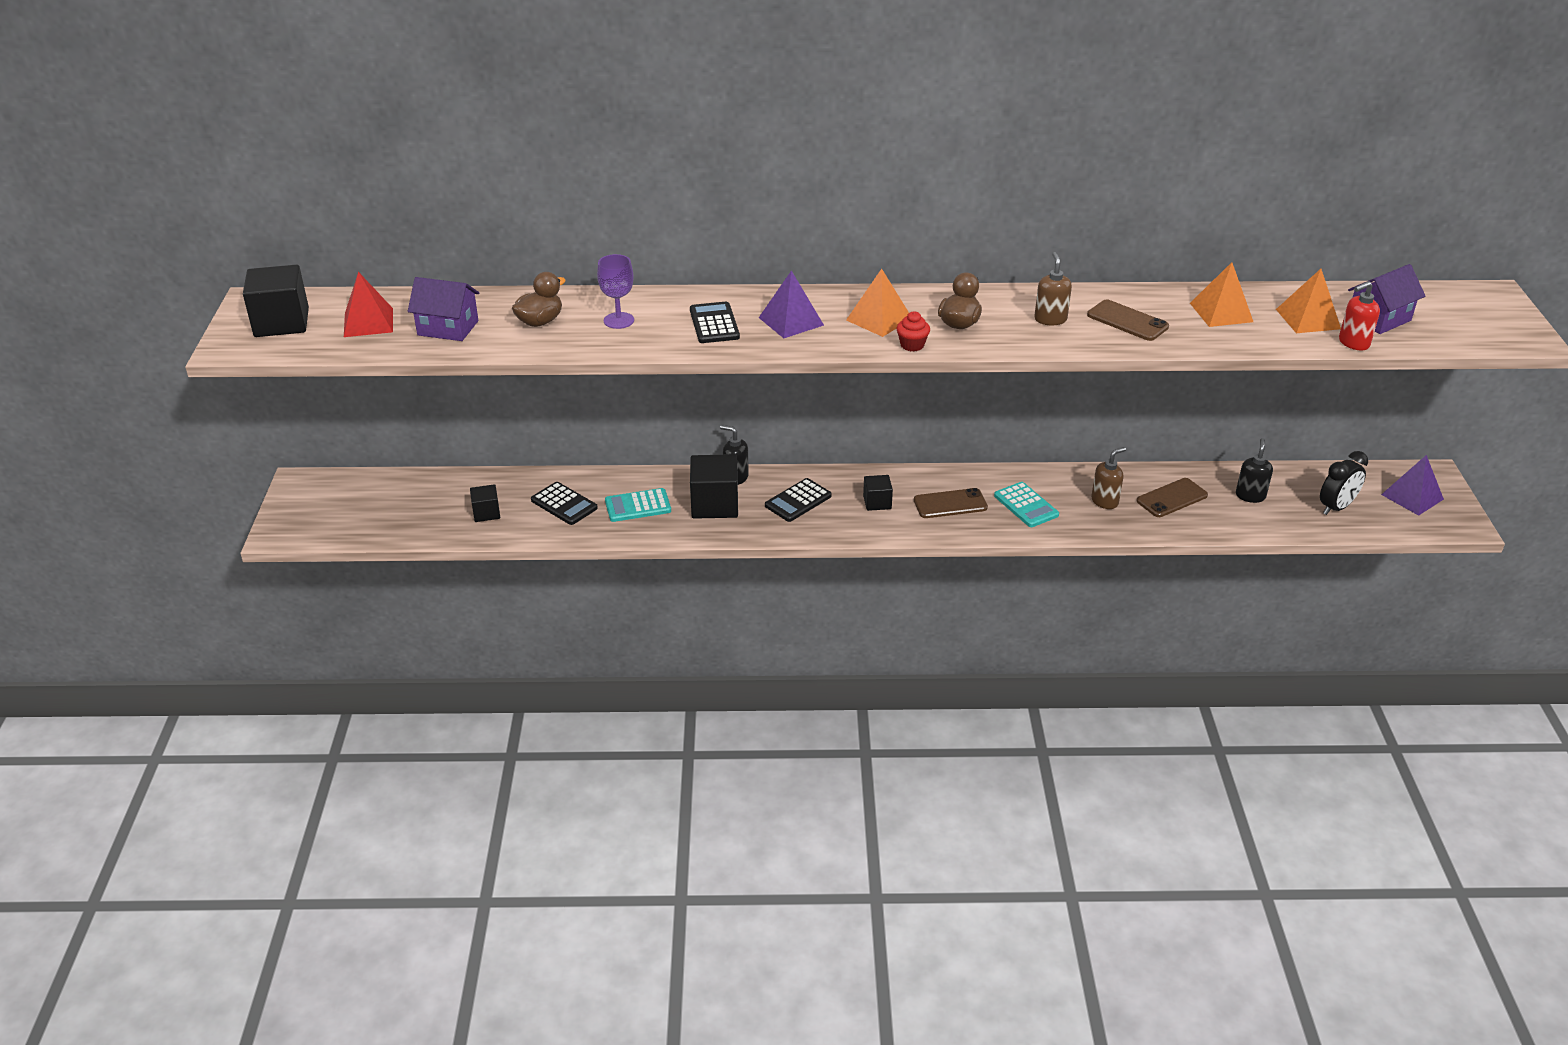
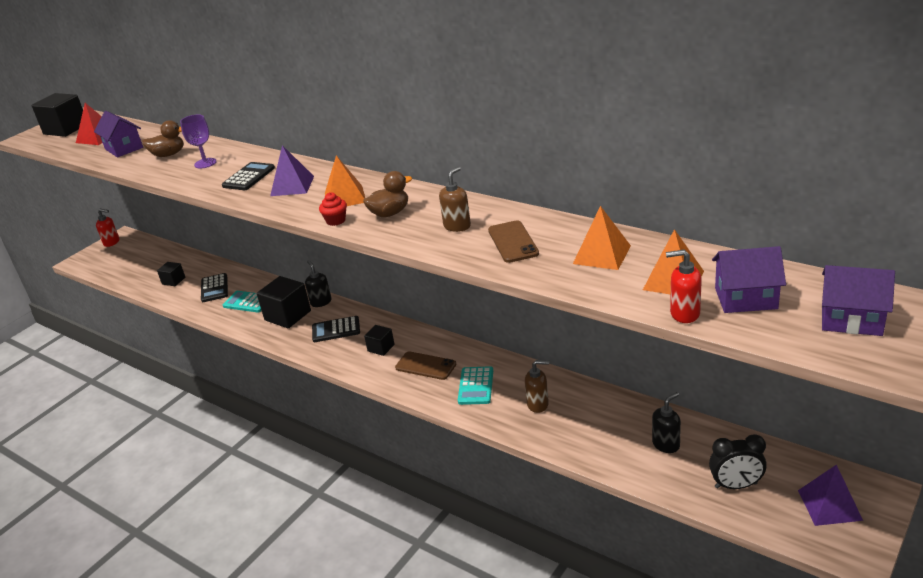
camera: 40 degrees right, 5 degrees down
brown phone [1136,478,1208,517] -> none
none -> red soap dispenser [96,209,119,247]
none -> purple house [822,265,895,336]

